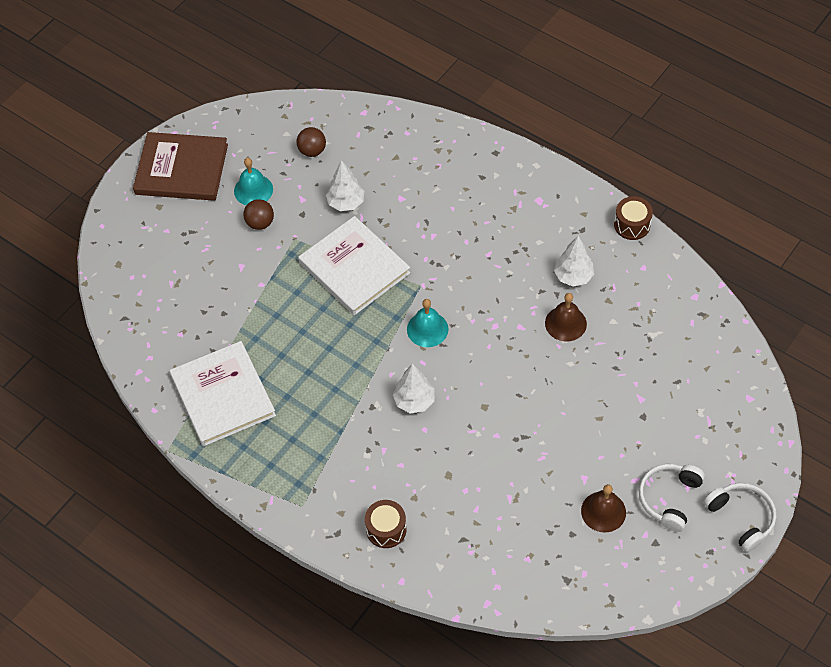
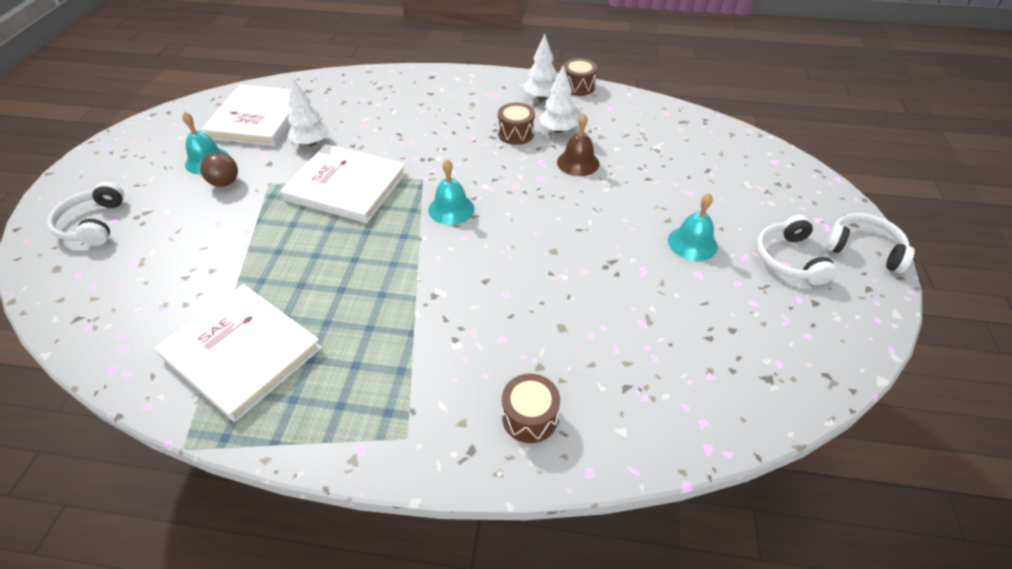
camera: 30 degrees left, 10 degrees down
brown book [133,132,228,201] -> none
brown ball [296,127,326,157] -> white book [201,84,306,146]
white tree [393,363,435,413] -> white tree moved to [524,34,557,100]
brown bell [581,484,626,533] -> none
none -> white headphones [47,182,124,246]
none -> brown drum [498,103,535,145]
none -> turquoise bell [668,193,718,261]

